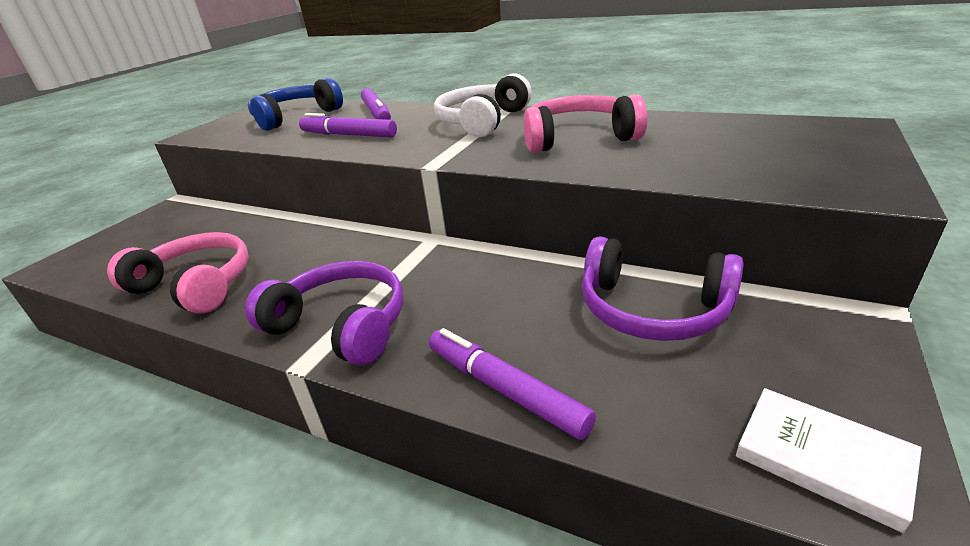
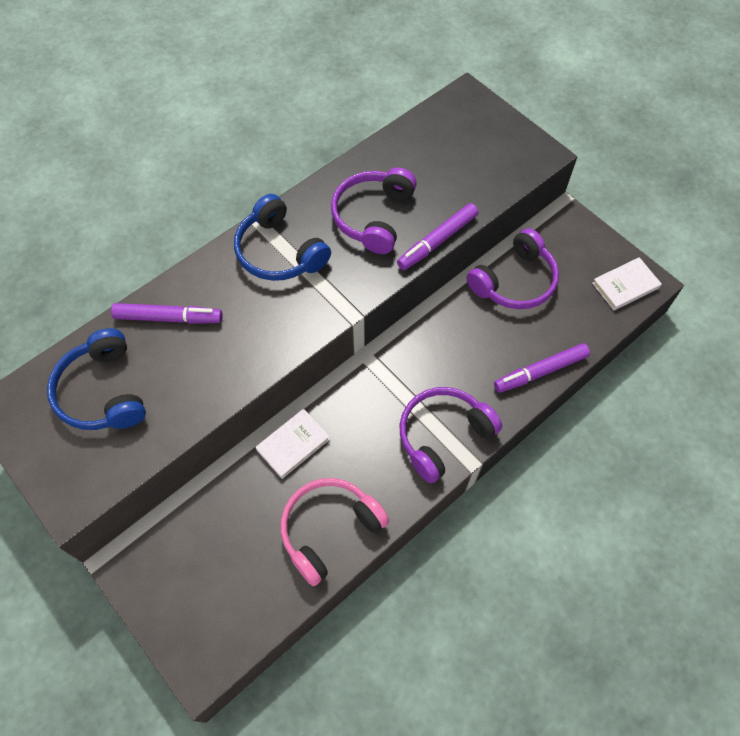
camera: 70 degrees left, 30 degrees up
purple marker [299,113,397,137] -> purple marker moved to [397,203,478,270]
white headphones [434,73,532,137] -> blue headphones [234,194,331,281]
pink headphones [524,94,647,153] -> purple headphones [331,168,417,254]
none -> white book [255,409,330,479]

